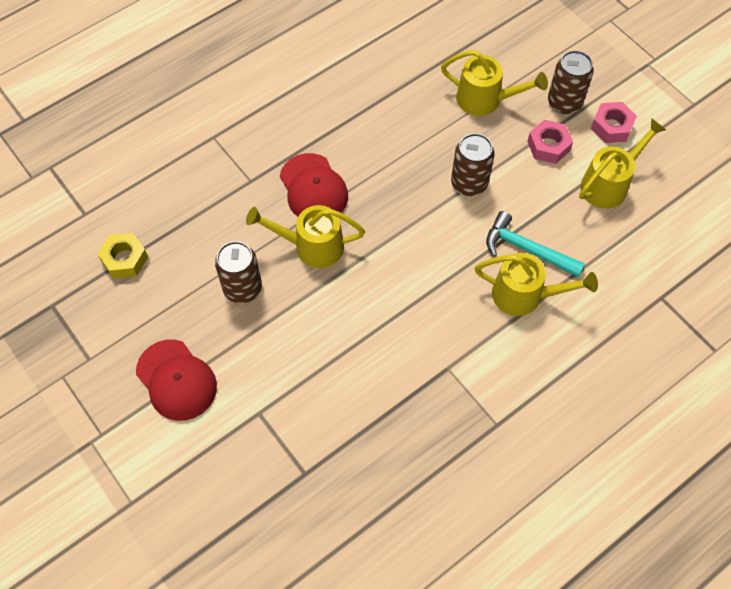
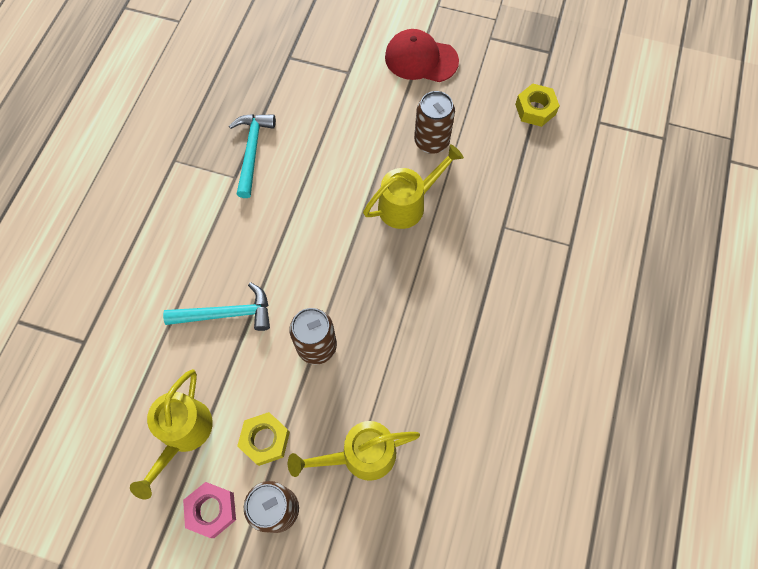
camera: 145 degrees right, 5 degrees up
red cap [280,153,348,217] -> none
yellow watering can [475,253,598,316] -> none
pink nut [527,120,573,164] -> yellow nut [237,412,290,466]
none -> turquoise hammer [229,114,276,198]

